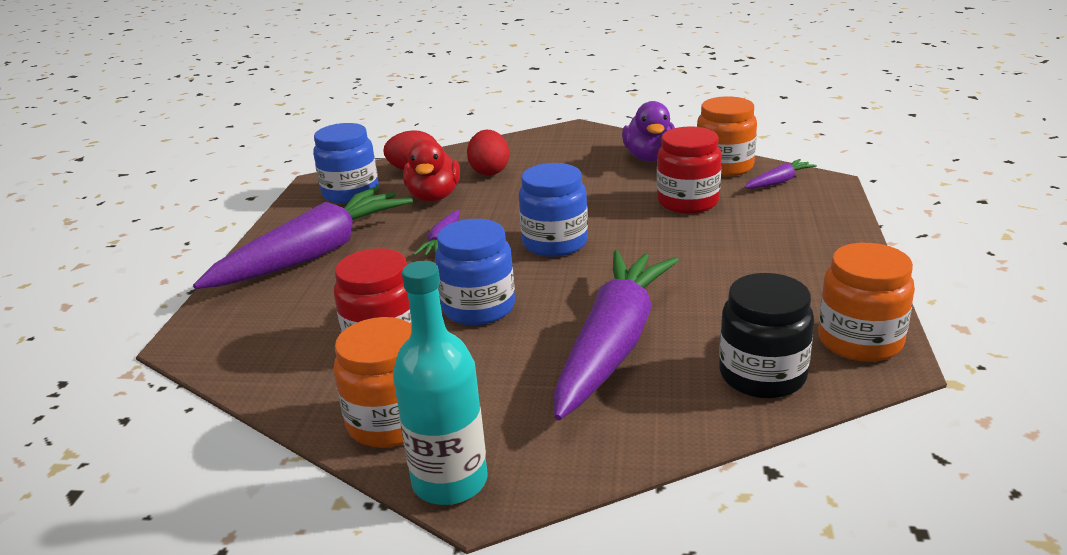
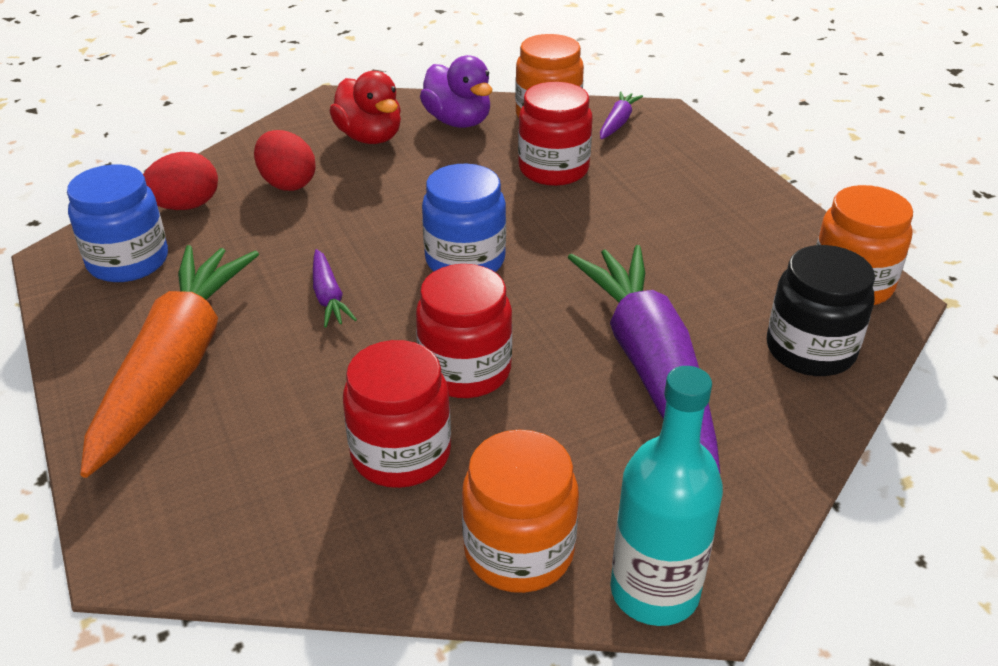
camera: 35 degrees left, 10 degrees up
purple carrot [193,186,413,289] -> orange carrot [80,245,259,478]
red duck [403,139,460,202] -> red duck moved to [330,71,401,144]
blue jar [435,219,515,325] -> red jar [416,264,512,398]

